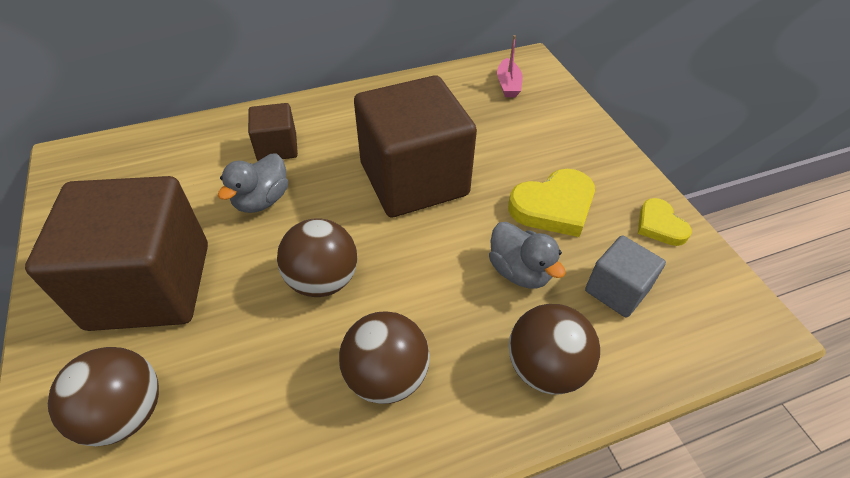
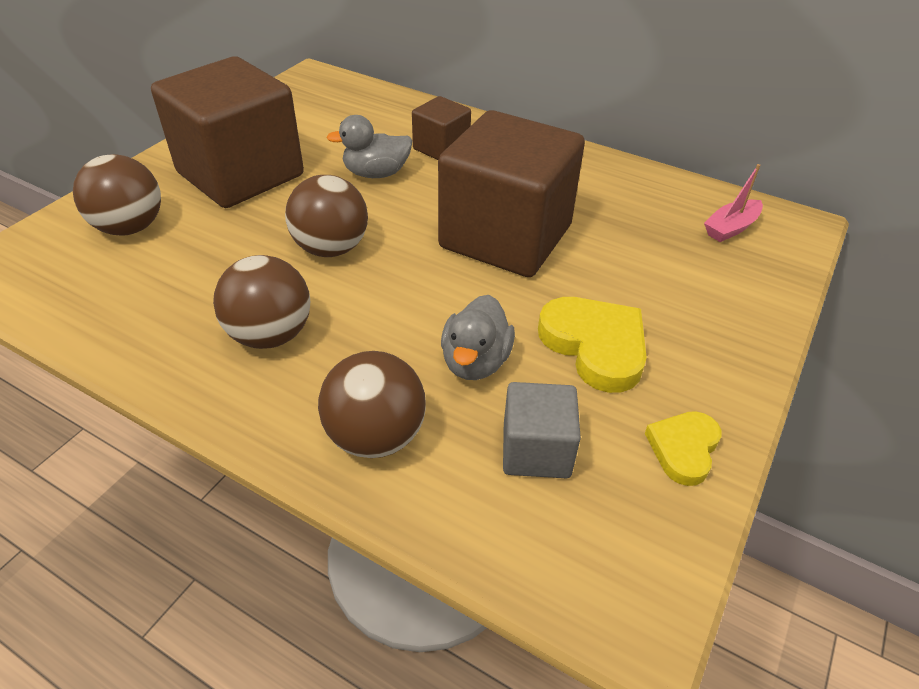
camera: 50 degrees right, 5 degrees down
yellow heart [508,169,595,237] -> yellow heart turned 150 degrees counterclockwise [538,297,647,393]

